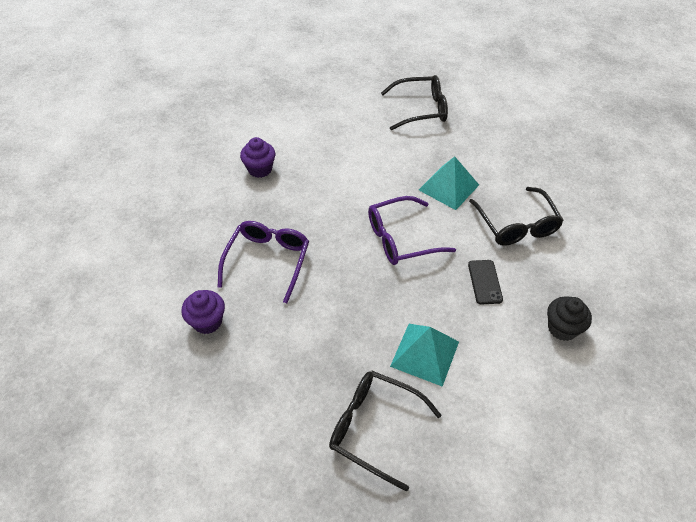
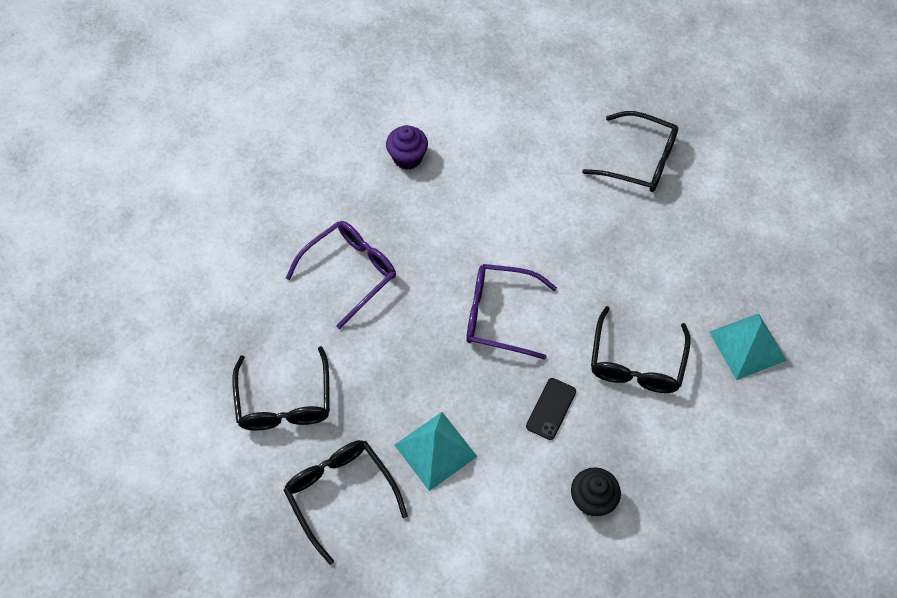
camera: 30 degrees right, 10 degrees up
purple cupcake [181,290,225,334] -> none
turquoise pyramid [419,156,479,210] -> turquoise pyramid moved to [709,313,787,380]
none -> black glasses [232,346,330,431]

